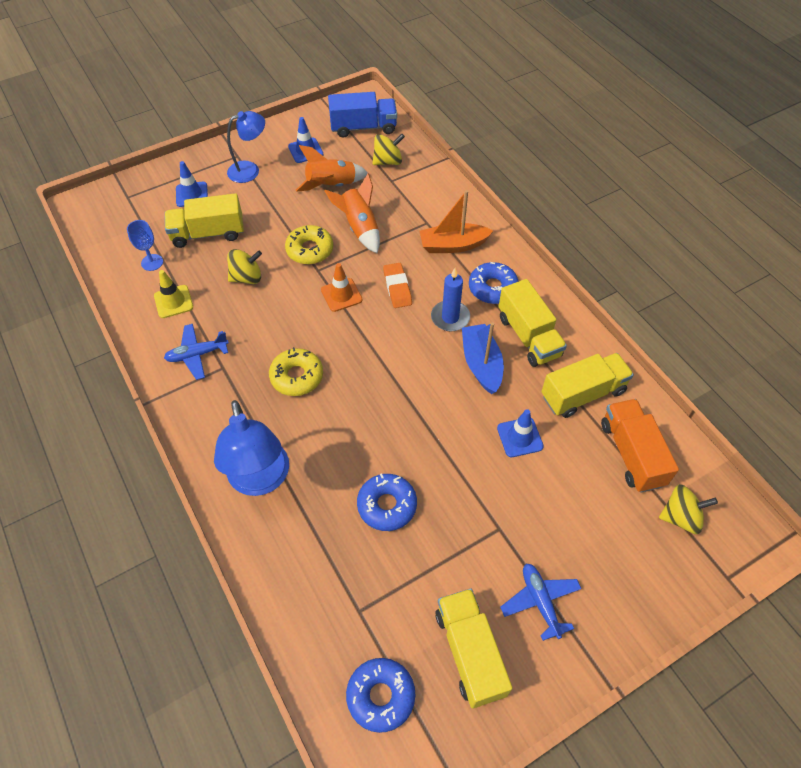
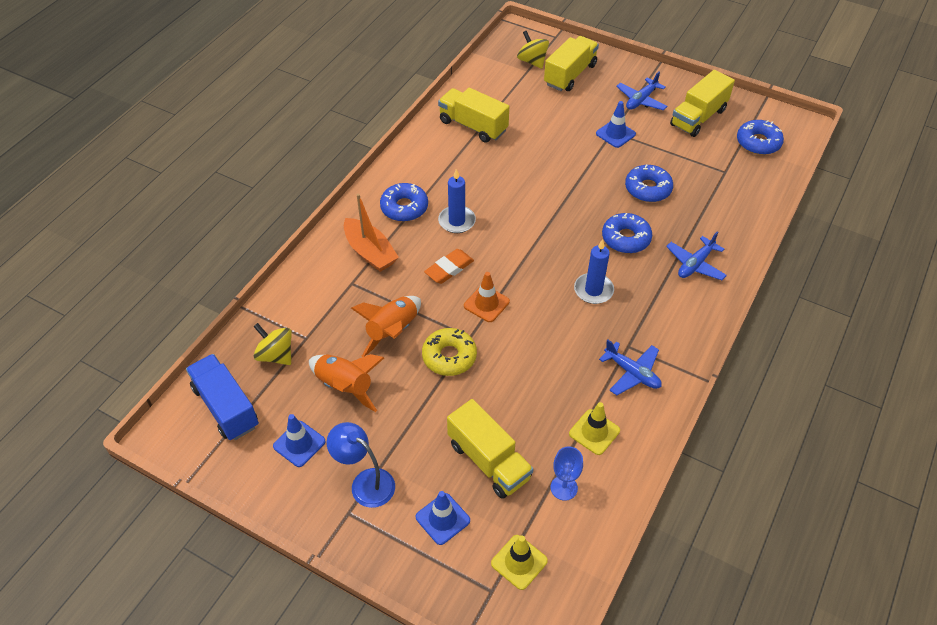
camera: 120 degrees left, 5 degrees down
blue lamp [214,400,289,496] -> blue plane [666,231,727,280]
yellow spinning top [227,249,262,284] -> none
yellow donut [269,347,323,396] -> blue candle [574,239,614,304]
blue boat [462,322,504,394] -> none
blue traffic cone [497,409,544,457] -> blue traffic cone moved to [596,101,636,148]
yellow truck [499,279,567,367] -> yellow truck moved to [544,36,599,91]
orange truck [601,399,679,492] -> none
none -> yellow traffic cone [491,535,548,590]
none -> blue donut [602,213,652,253]

